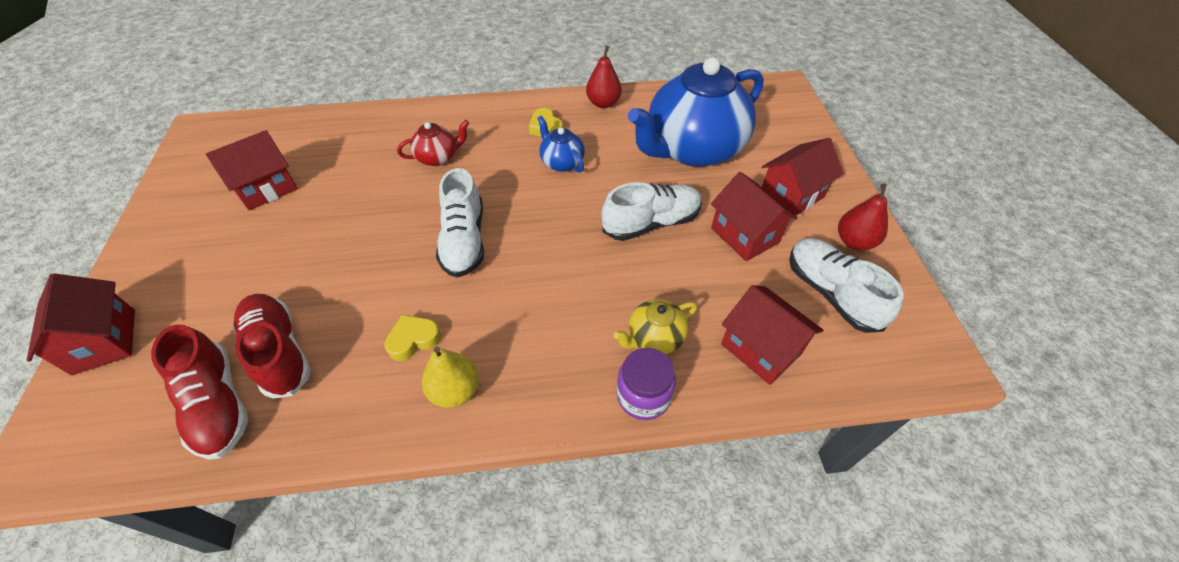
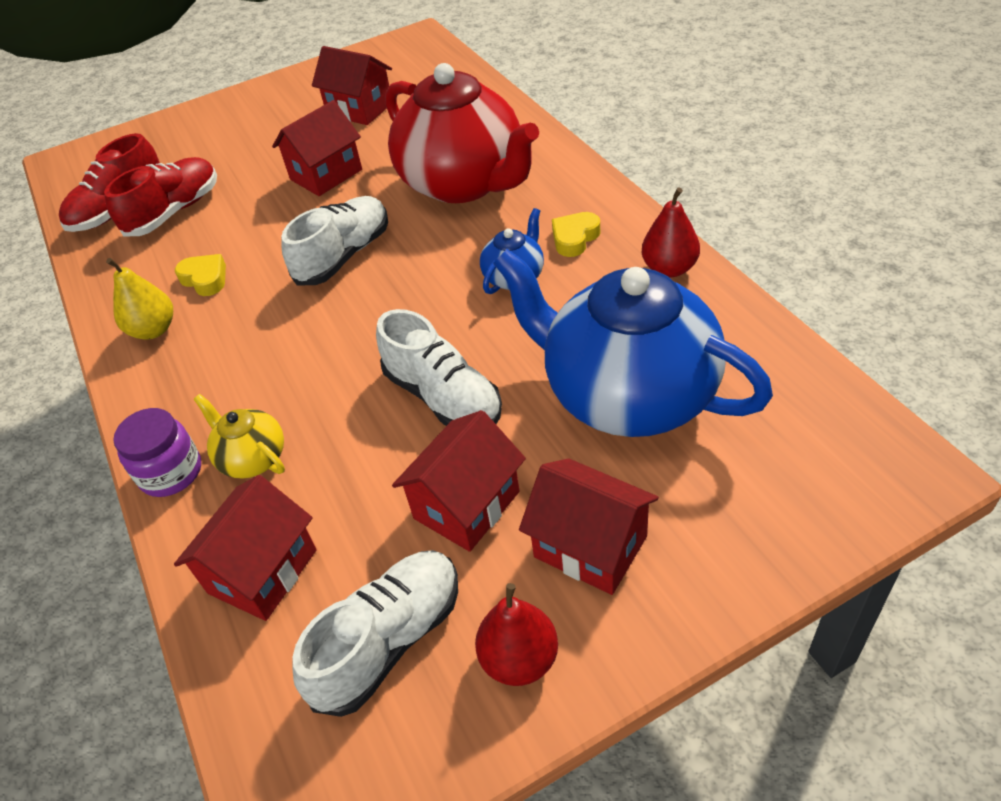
camera: 75 degrees right, 5 degrees down
red house [27,273,135,375] -> red house moved to [272,100,362,196]
red teapot [397,120,469,166] -> red teapot [385,63,539,203], size x2.32
white shoe [436,168,484,278] -> white shoe turned 150 degrees clockwise [281,196,388,286]

